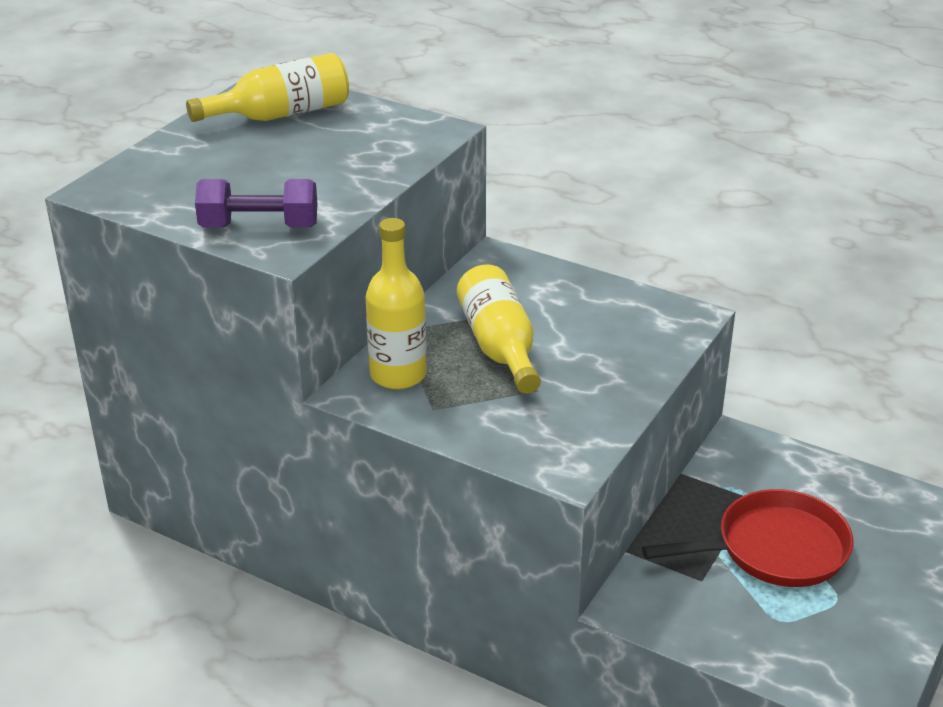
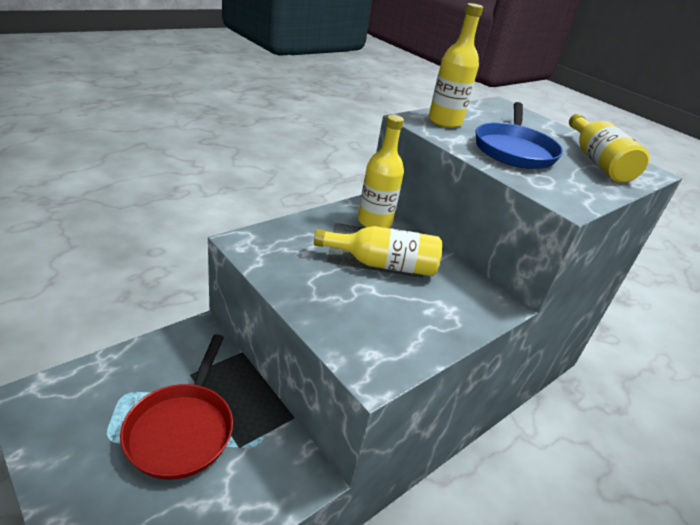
camera: 105 degrees right, 0 degrees up
purple dumbbell [195,179,318,227] -> yellow bottle [429,3,483,128]
none -> blue pan [476,102,563,169]

